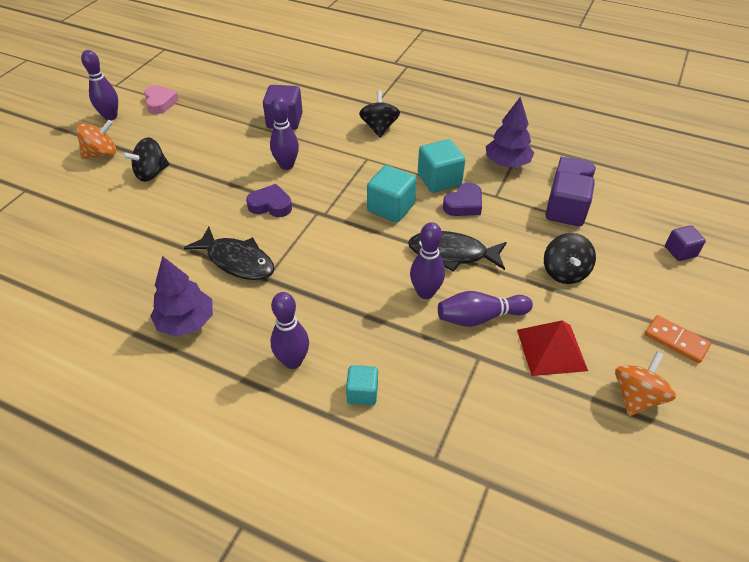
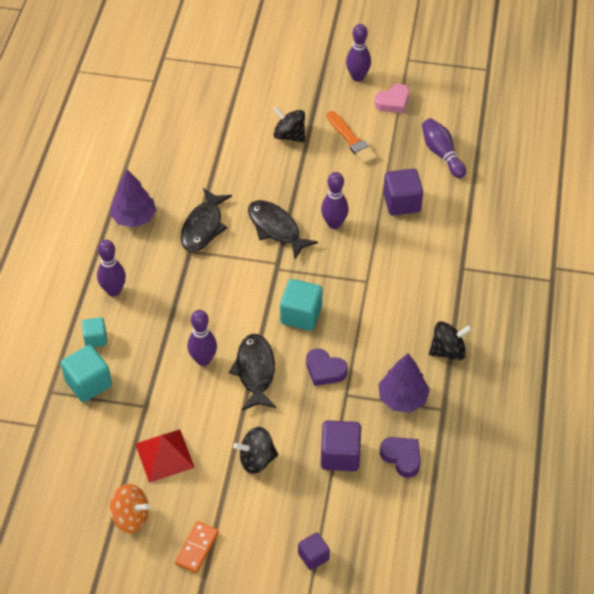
camera: 75 degrees right, 5 degrees up
orange spinning top [76,120,116,159] -> none
purple heart [246,184,292,217] -> black fish [248,200,318,259]
black spinning top [359,90,400,138] -> black spinning top moved to [429,321,472,360]
turquoise cube [418,139,465,192] -> turquoise cube moved to [61,345,112,402]
purple bowling pin [438,291,533,327] -> purple bowling pin moved to [422,118,466,178]
none -> orange brush [327,111,377,164]

